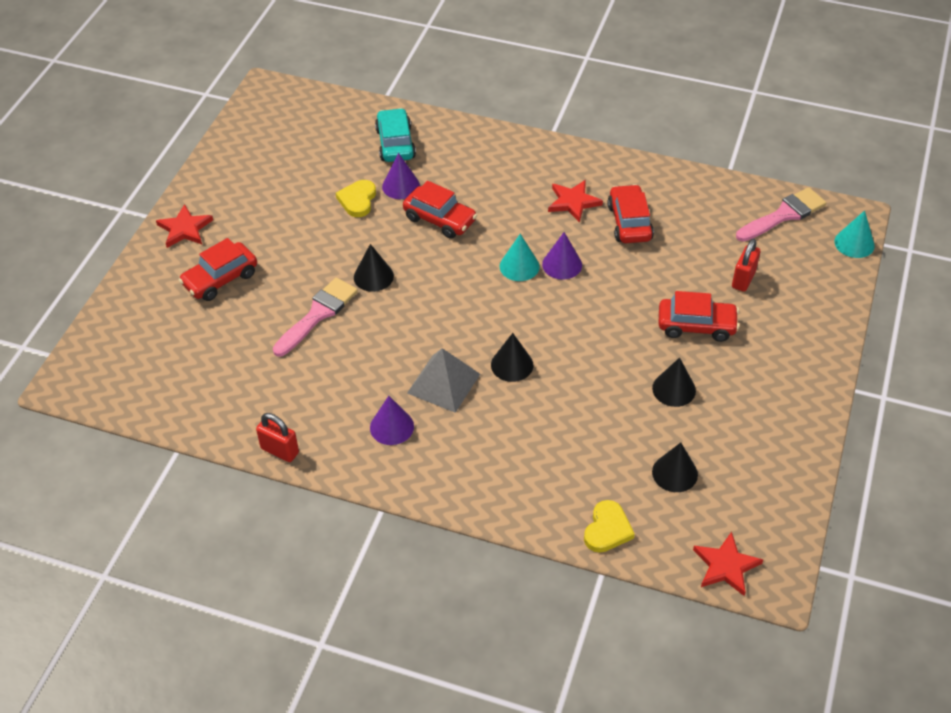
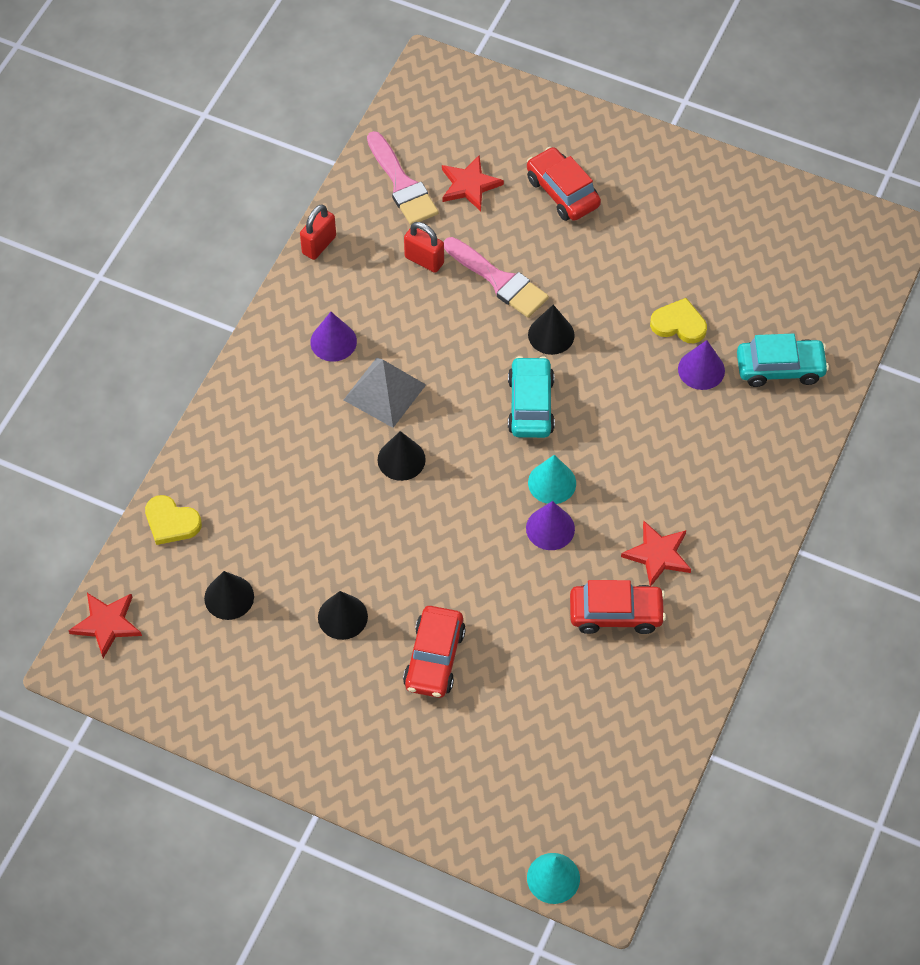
camera: 95 degrees right, 10 degrees up
red star [156,204,213,248] -> red star moved to [442,155,504,211]
red car [403,181,477,239] -> none
red padlock [732,238,760,292] -> red padlock moved to [404,222,444,273]
pink brush [736,187,826,242] -> pink brush moved to [367,131,439,225]
none -> turquoise car [508,356,555,438]

